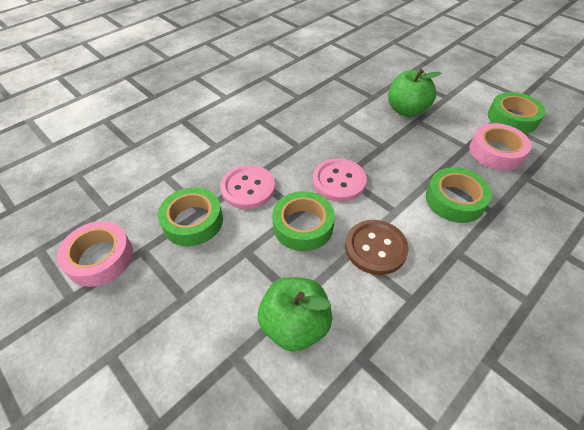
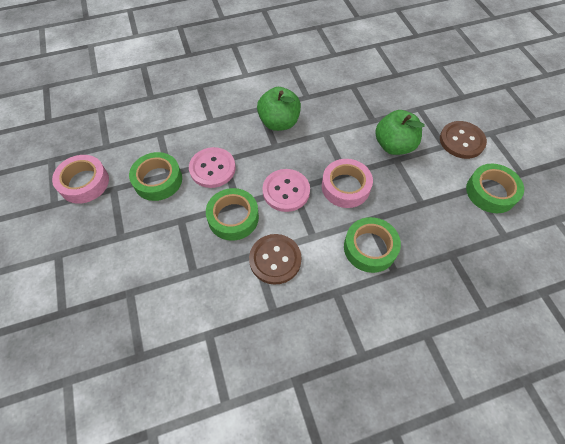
camera: 25 degrees right, 10 degrees up
green apple [258,277,332,352] -> green apple moved to [257,87,301,131]
pink tape [469,123,531,170] -> pink tape moved to [322,159,373,208]
none -> brown button [440,121,487,159]

